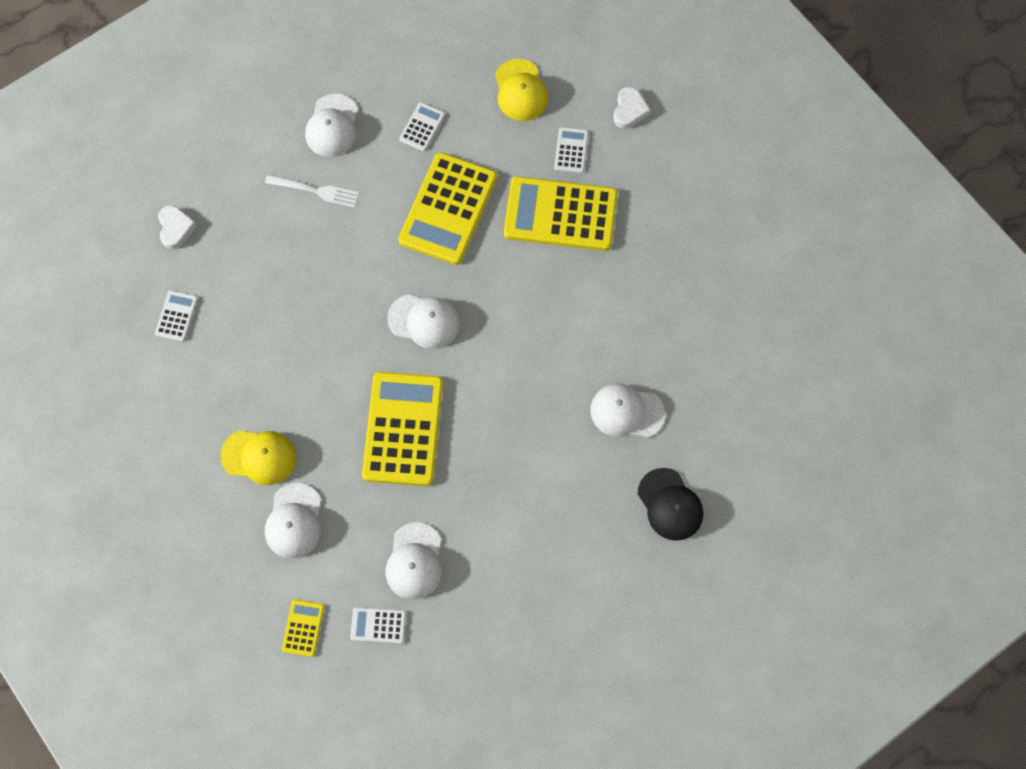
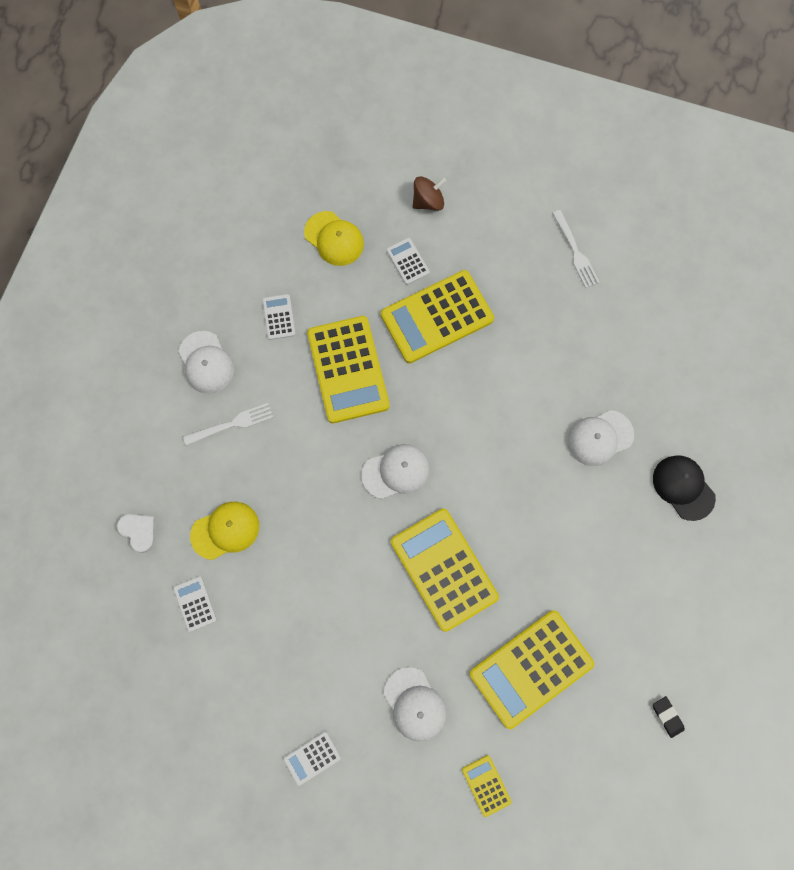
camera: 35 degrees left, 5 degrees up
yellow cap [221,430,297,485] -> yellow cap moved to [190,502,259,560]
white calculator [350,607,406,644] -> white calculator moved to [283,732,341,786]
white cap [386,522,442,599] -> yellow calculator [469,610,594,729]
white heart [613,87,651,129] -> brown spinning top [413,176,446,211]
black cap [638,468,703,541] -> black cap turned 150 degrees counterclockwise [653,455,716,521]
none -> white fork [552,210,599,288]
none -> black eraser [653,696,685,738]

